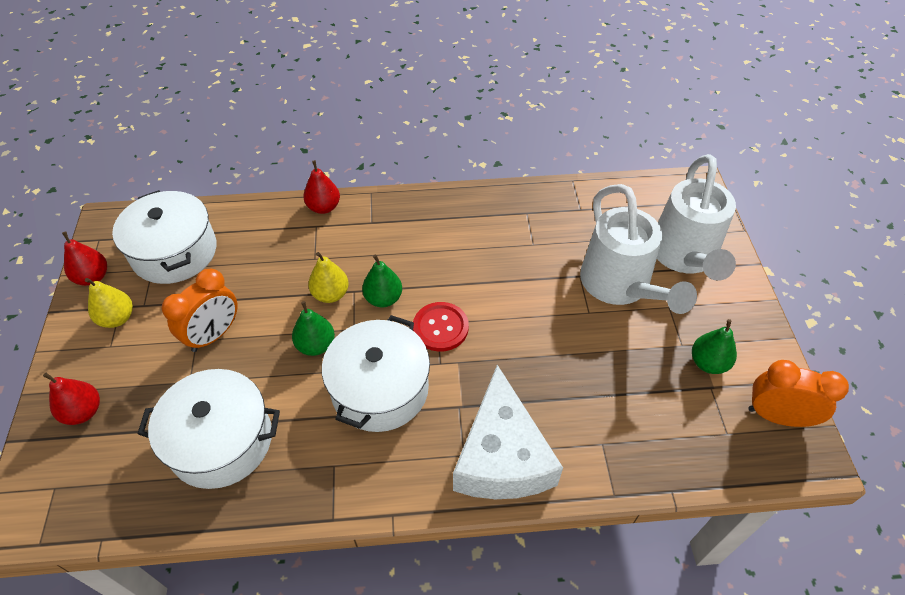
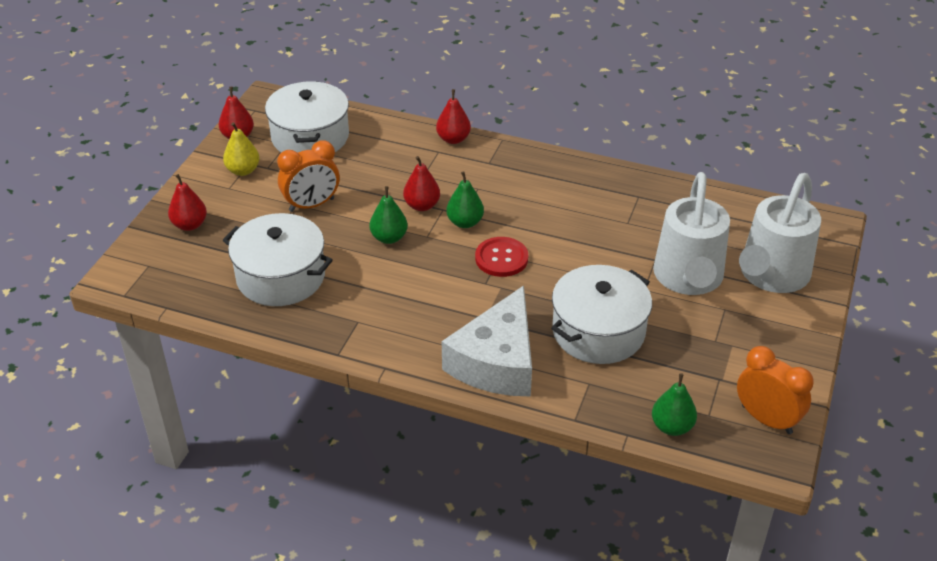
camera: 25 degrees right, 10 degrees down
yellow pear [308,252,349,303] -> red pear [403,156,440,211]
white pot [322,315,430,432] -> white pot moved to [551,265,652,364]
green pear [692,319,737,374] -> green pear moved to [652,373,697,436]

